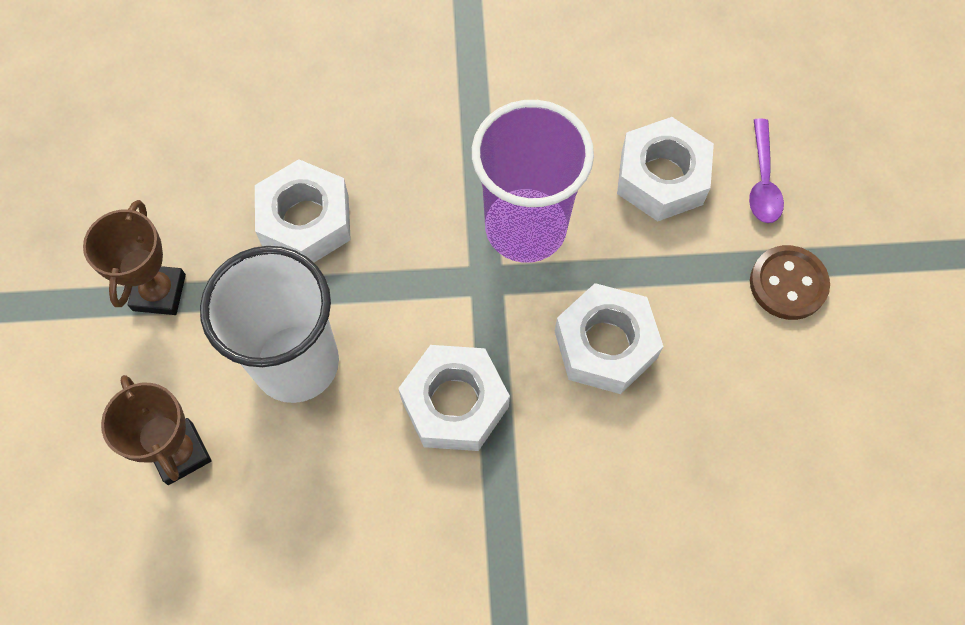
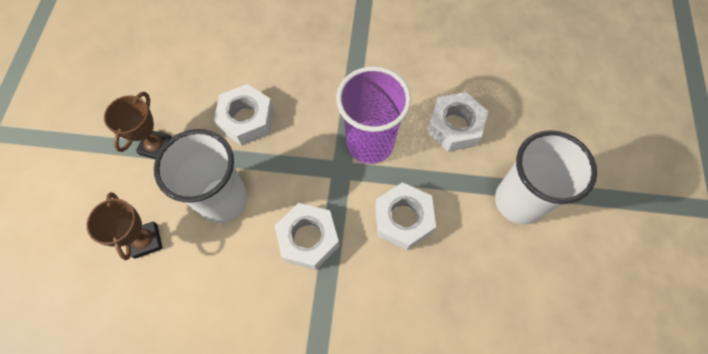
camera: 10 degrees right, 0 degrees up
purple spoon [749,118,784,223] -> none
brown button [750,245,830,320] -> white cup [495,130,597,225]

